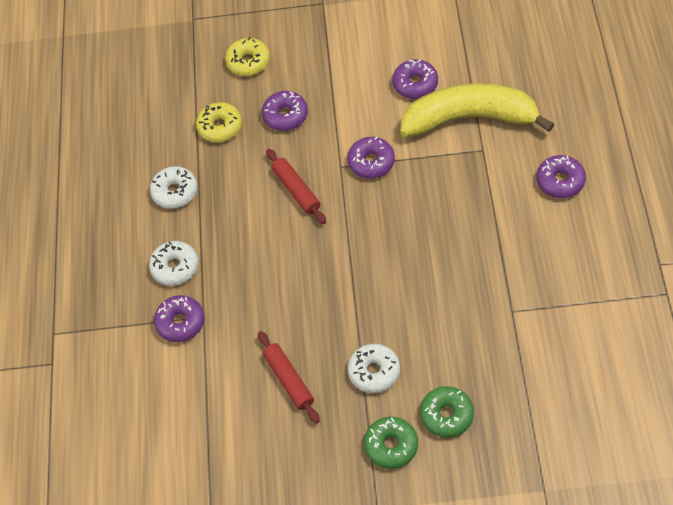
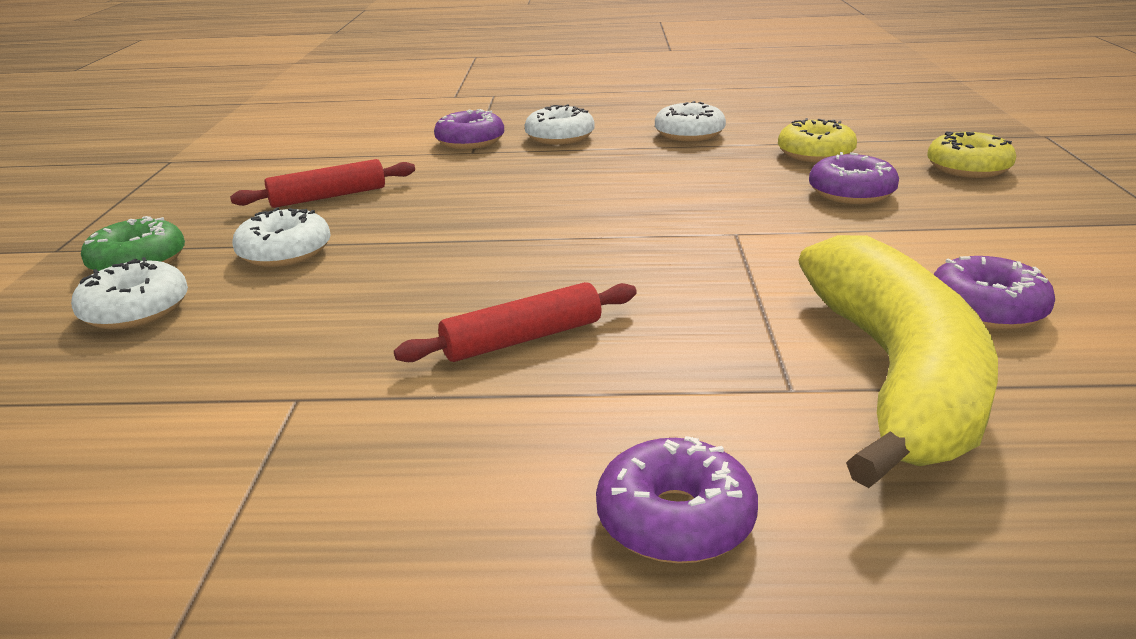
camera: 90 degrees right, 30 degrees down
red rolling pin [266,149,326,224] -> red rolling pin moved to [394,282,637,362]
purple donut [347,137,395,179] -> none
green donut [420,386,474,438] -> white donut [71,257,188,329]

